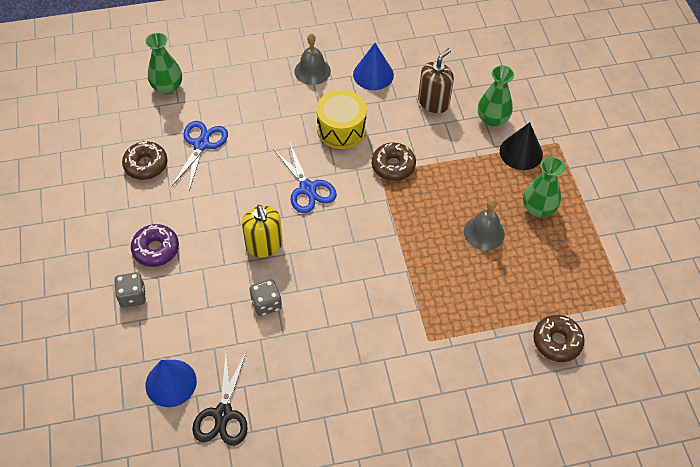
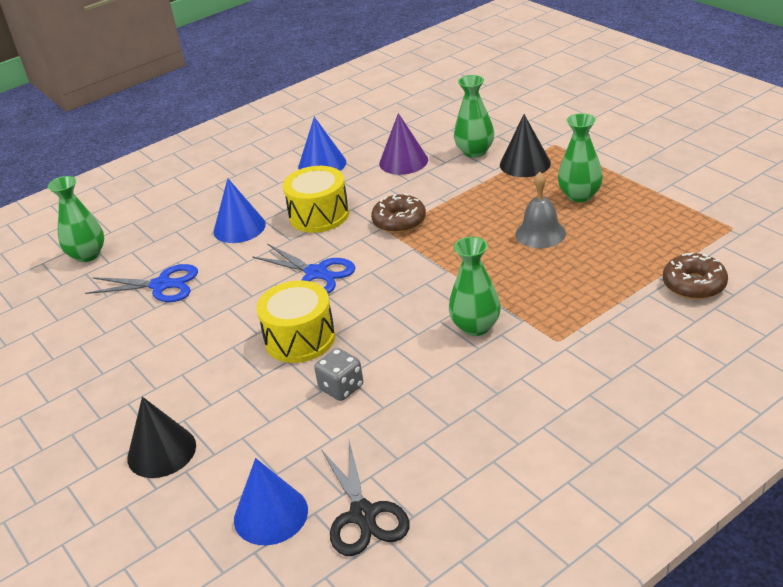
camera: 20 degrees left, 20 degrees down
grey dice [114,272,146,308] -> black cone [127,397,196,478]
brown donut [122,141,168,180] -> none
purple donut [131,224,179,267] -> none
blue scissors [171,121,228,191] -> blue scissors turned 105 degrees clockwise [85,264,198,302]
yellow soap dispenser [242,205,283,258] -> yellow drum [256,280,335,363]
grey bell [294,34,331,85] -> none
brown soap dispenser [418,48,454,113] -> purple cone [379,113,428,175]
none -> blue cone [213,178,266,243]
none -> green vase [449,237,501,336]

